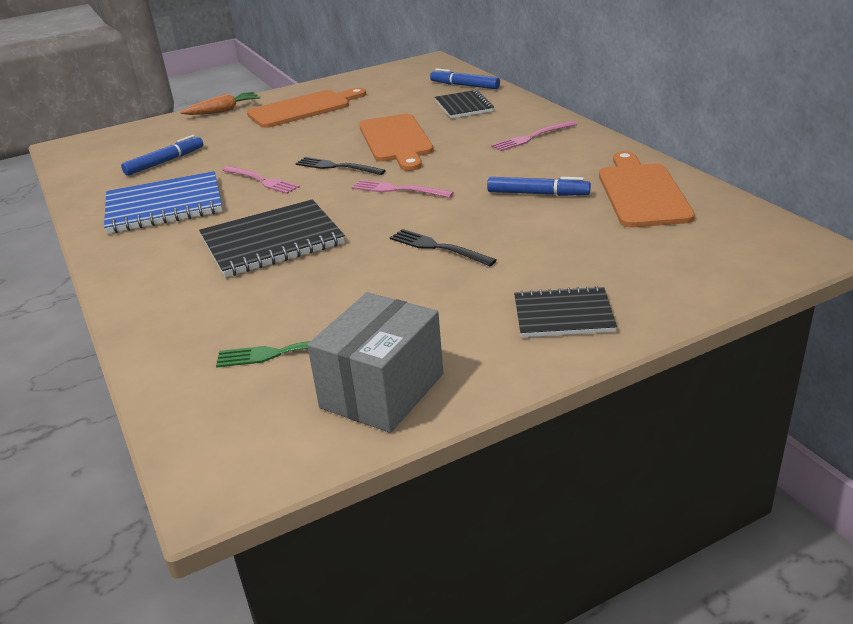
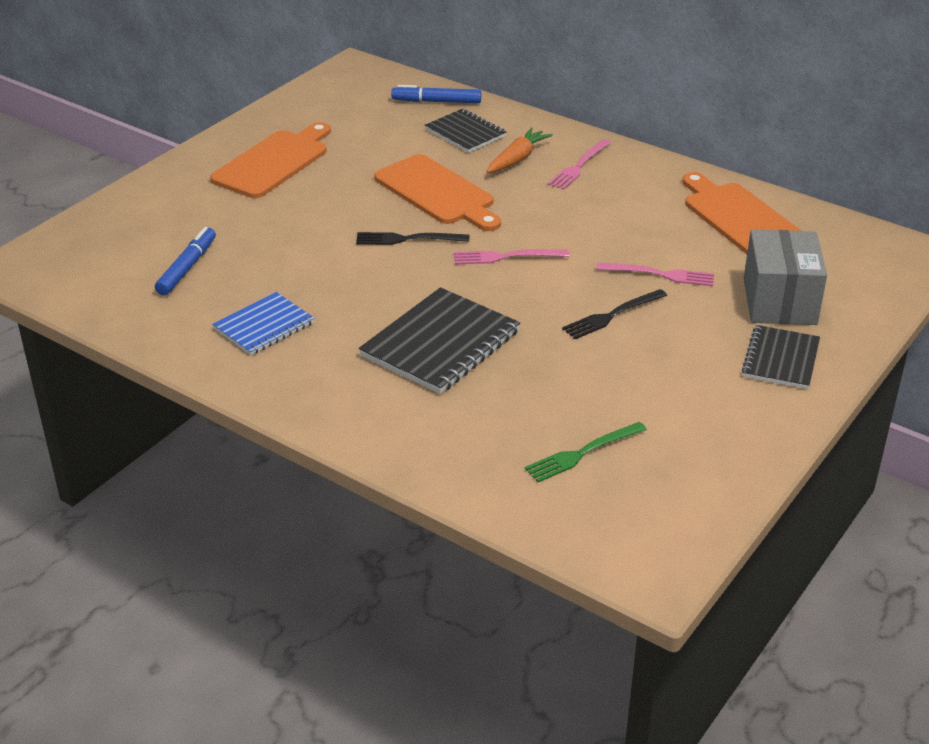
camera: 30 degrees left, 5 degrees up
blue notebook [104,171,222,234] -> blue notebook [212,292,315,355], size x0.62
orange carrot [180,92,260,115] -> orange carrot moved to [487,127,553,173]
pink fork [222,166,300,194] -> pink fork moved to [596,262,714,286]
grey box [307,292,443,433] -> grey box moved to [744,229,827,325]
black fork [390,229,497,266] -> black fork turned 45 degrees counterclockwise [562,289,667,339]
blue marker [487,177,591,196] -> none
black notebook [514,286,617,337] -> black notebook turned 45 degrees counterclockwise [742,325,820,389]

